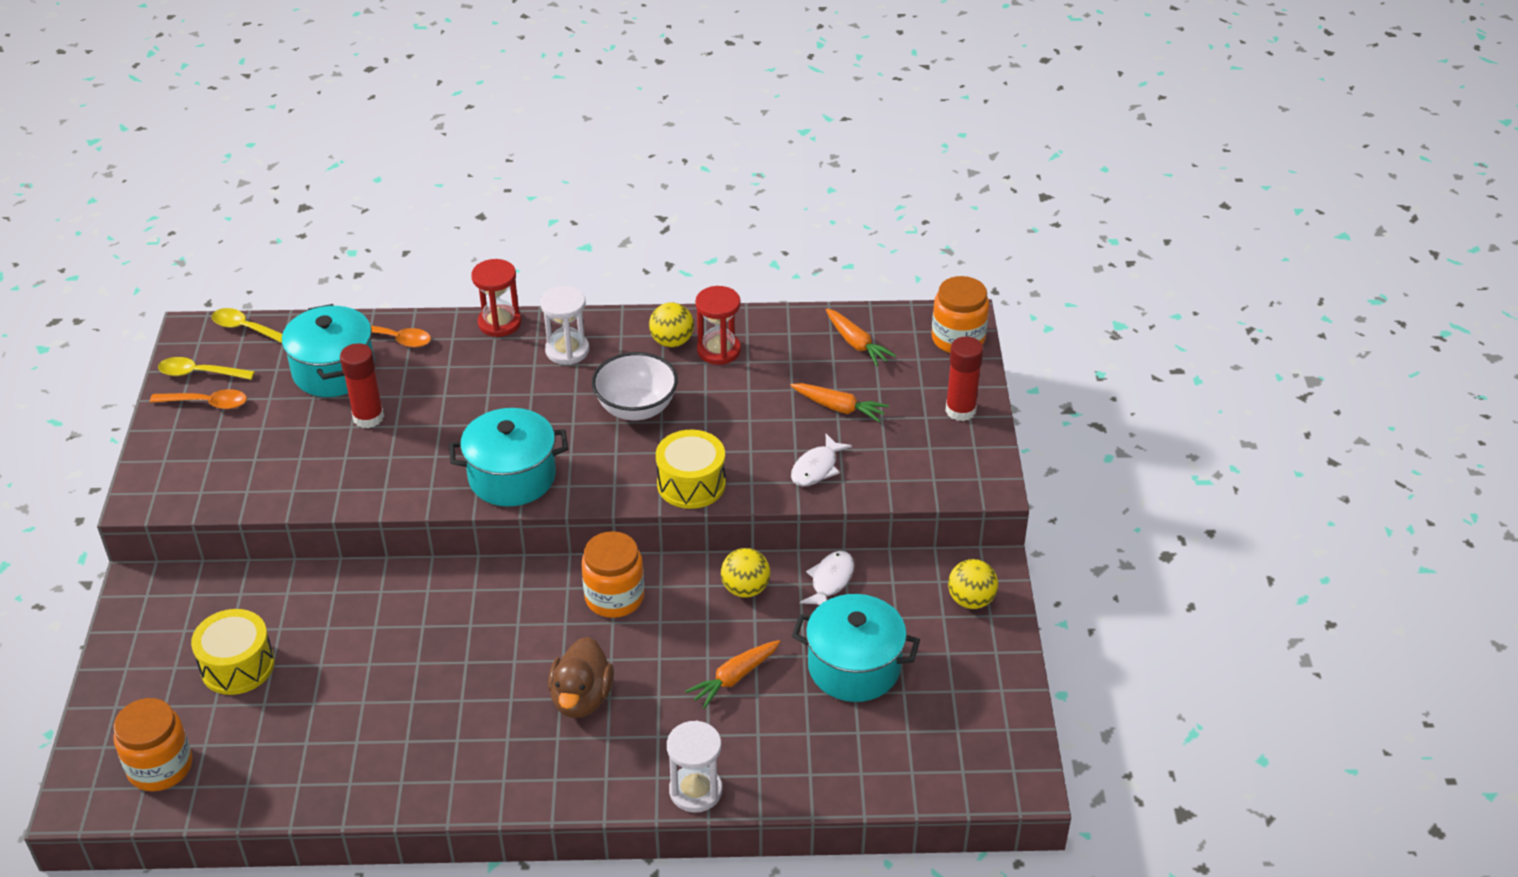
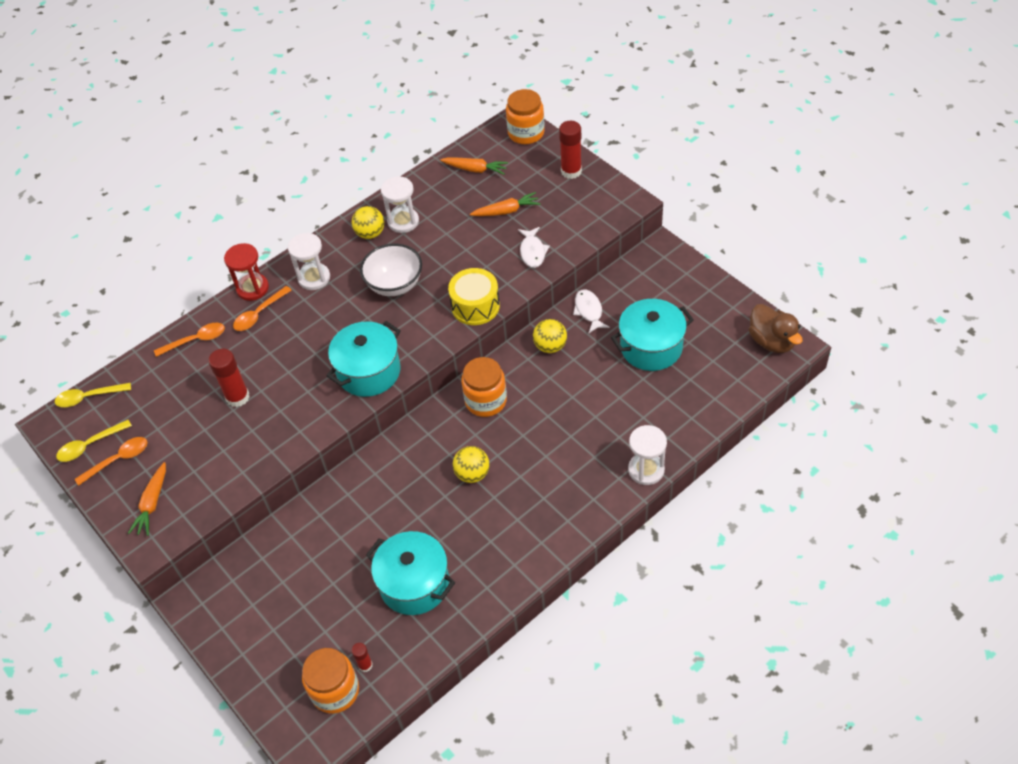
camera: 35 degrees left, 10 degrees up
yellow drum [191,609,275,695] -> none
turquoise pot [282,304,375,397] -> turquoise pot moved to [366,531,455,615]
brown duck [548,637,614,718] -> brown duck moved to [749,304,803,353]
orange carrot [685,640,780,709] -> orange carrot moved to [128,462,166,536]
red hourglass [695,286,741,365] -> white hourglass [381,176,419,233]
yellow ball [948,559,998,609] -> yellow ball moved to [453,446,490,483]
none -> orange spoon [233,286,291,331]
none -> red glue stick [351,643,373,672]

